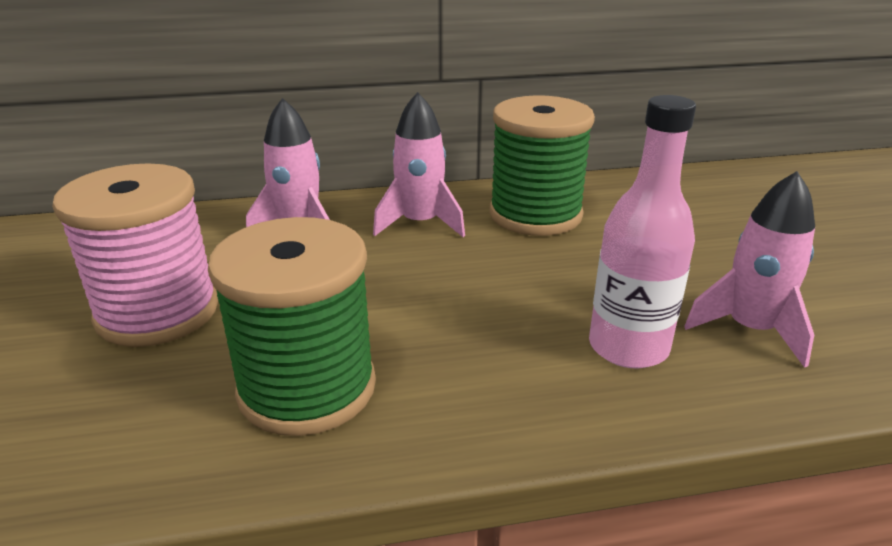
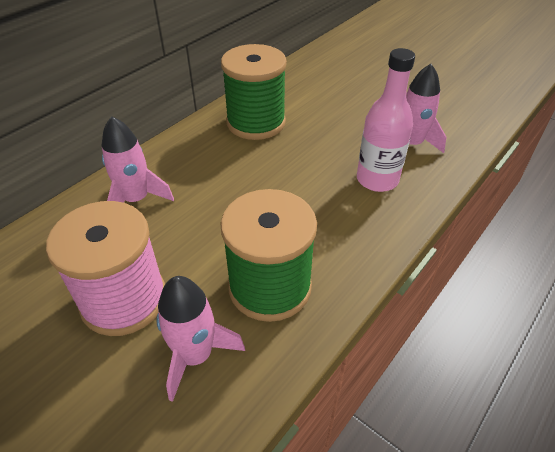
camera: 40 degrees left, 15 degrees up
pink rocket [373,92,465,237] -> pink rocket moved to [156,276,245,402]

